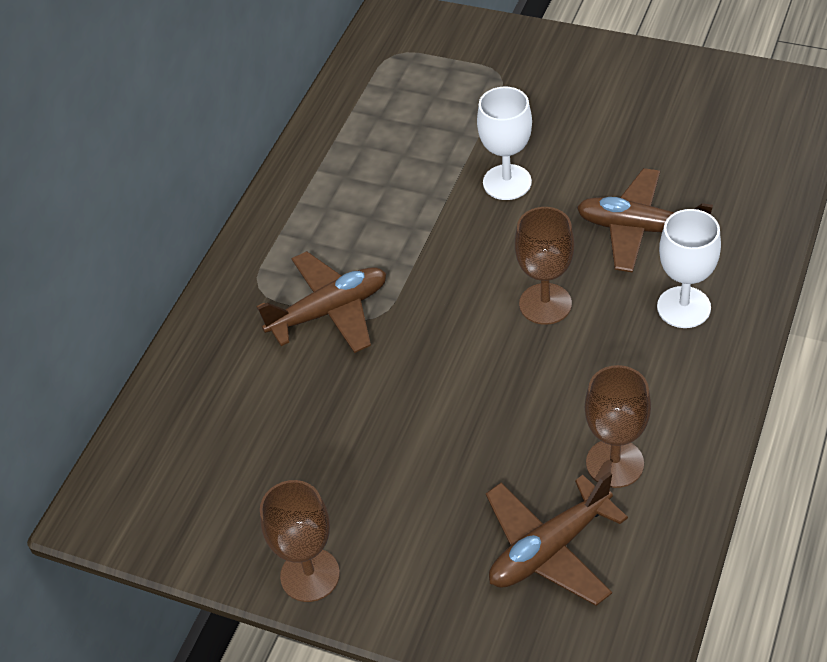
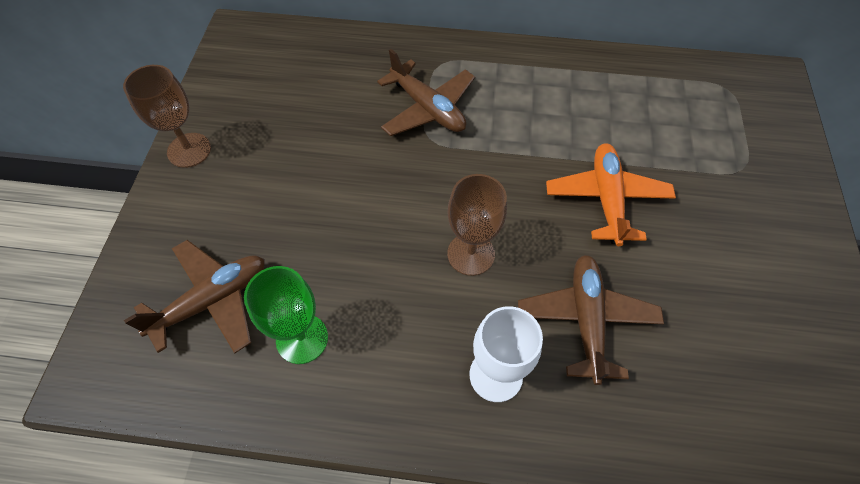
camera: 70 degrees right, 10 degrees up
white goblet [477,87,532,200] -> orange plane [546,143,676,246]
brown plane [486,472,628,606] -> brown plane turned 105 degrees clockwise [124,240,265,353]
brown goblet [585,365,651,488] -> green goblet [244,266,328,364]

